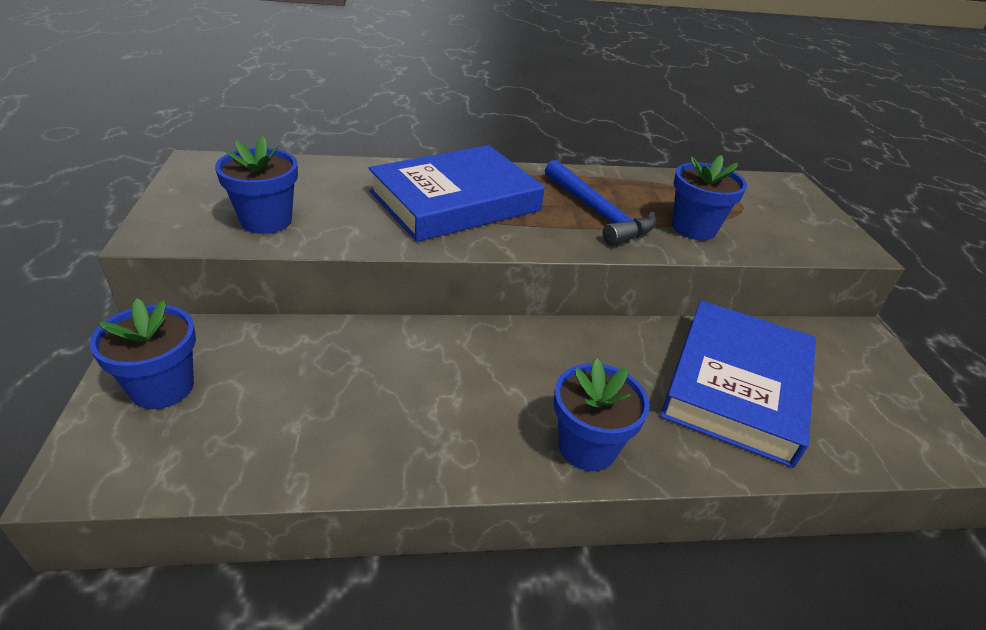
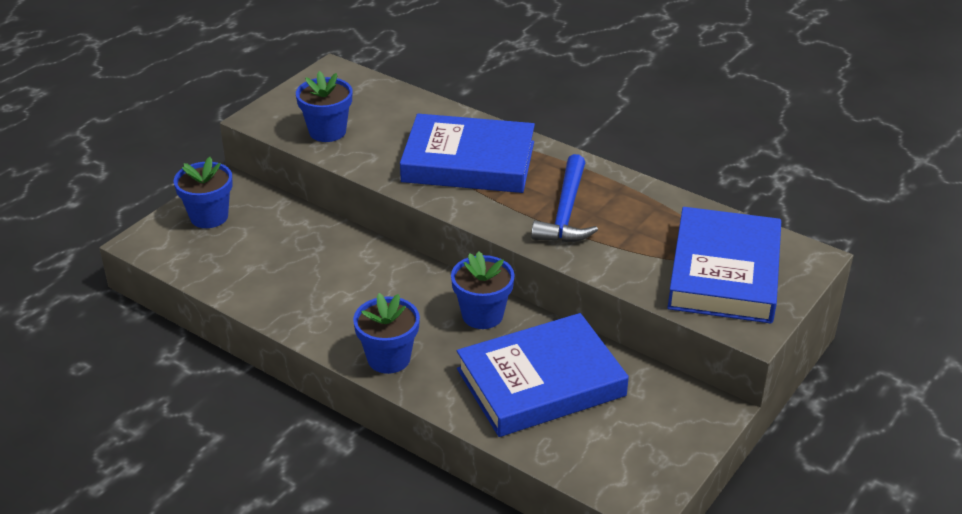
camera: 45 degrees right, 0 degrees up
blue flower pot [672,155,747,240] -> blue flower pot moved to [451,251,515,329]
none -> blue book [667,207,781,324]

